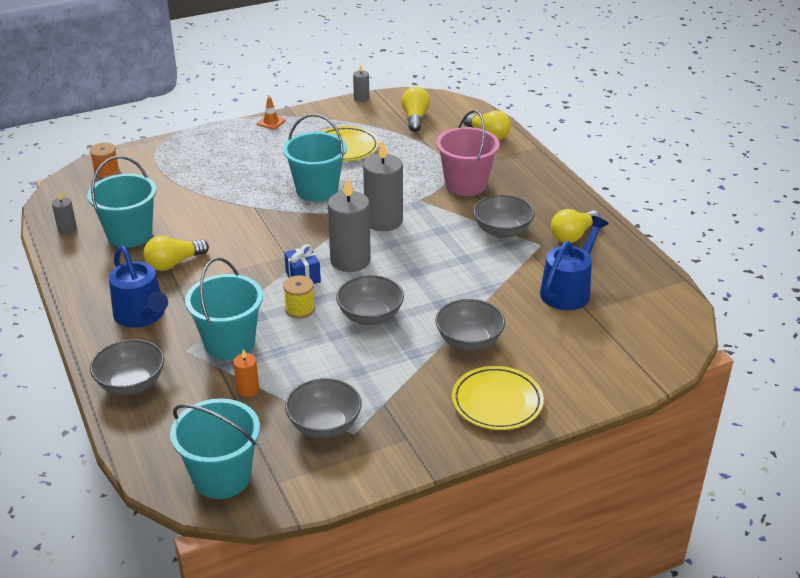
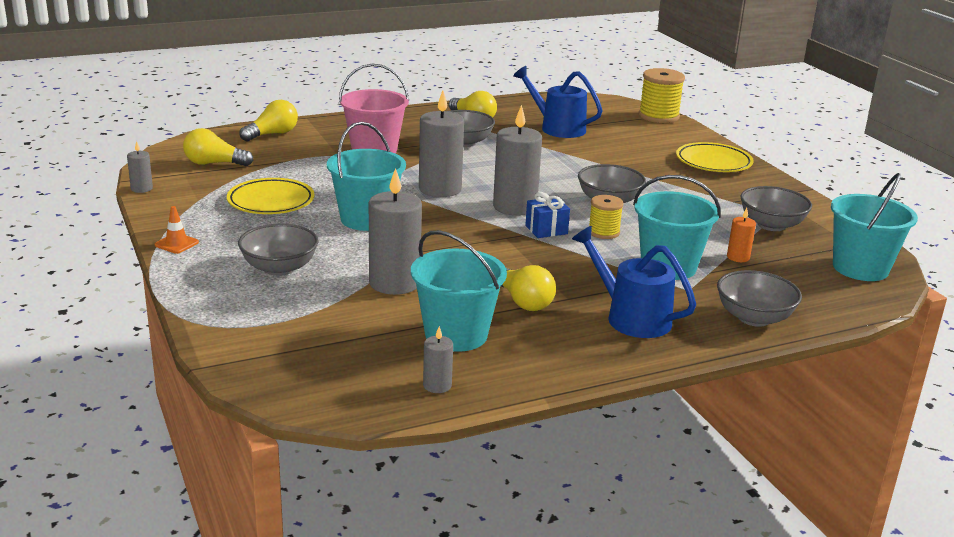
camera: 90 degrees left, 10 degrees down
orange spool [90,143,120,179] -> none
blue watering can [109,246,168,328] -> blue watering can turned 105 degrees counterclockwise [572,226,696,338]
grey bowl [435,299,505,351] -> grey bowl moved to [238,223,319,276]
none -> grey candle [369,168,422,295]
none -> yellow spool [638,68,685,123]

